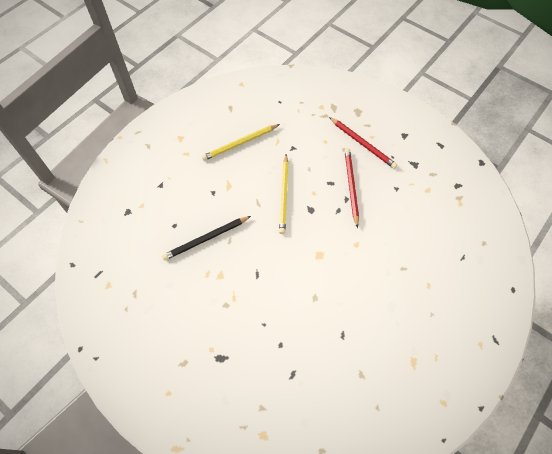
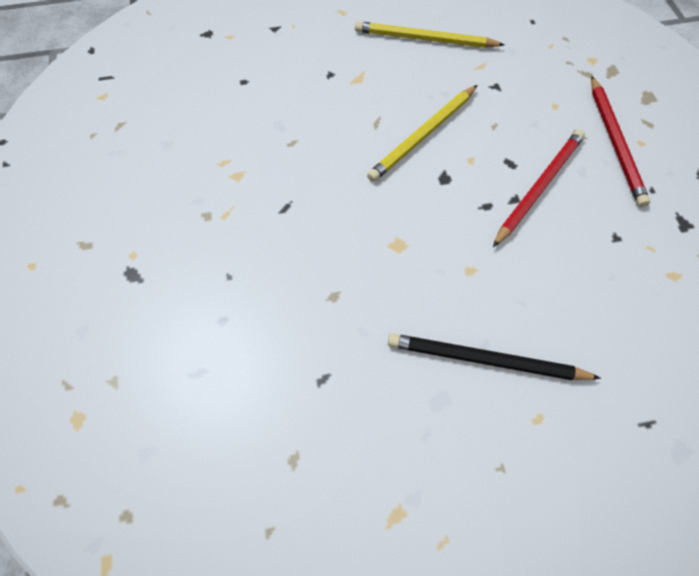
camera: 40 degrees right, 0 degrees up
black pencil [162,216,251,261] -> black pencil moved to [388,333,601,380]

